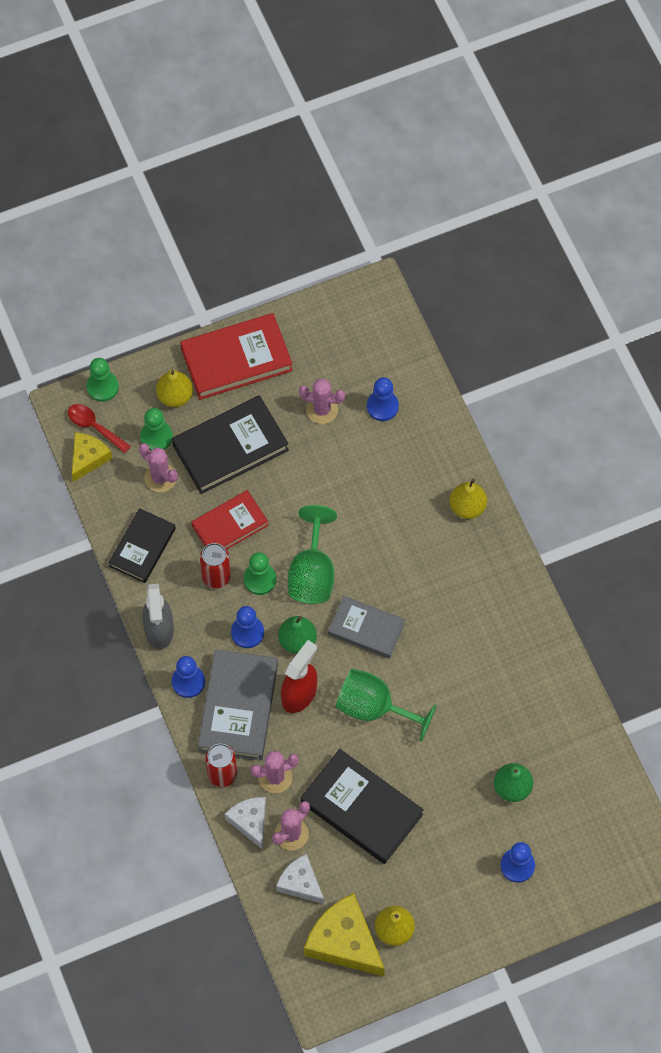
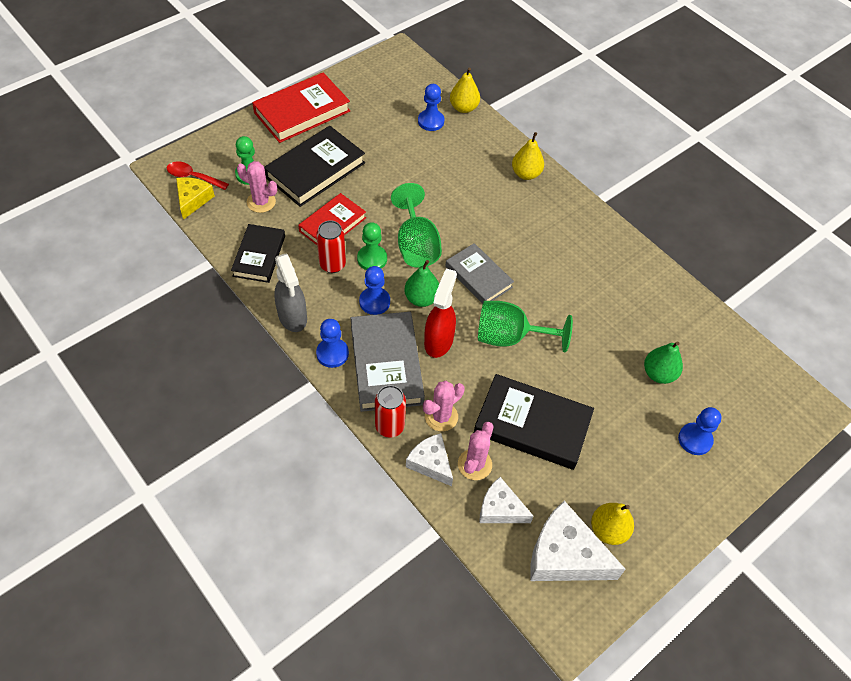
camera: 20 degrees left, 10 degrees down
green pawn [87,358,119,402] -> none
yellow pear [156,370,193,407] -> yellow pear moved to [450,68,480,113]
pink cactus [299,378,345,424] -> none
yellow cheese [304,893,385,976] -> white cheese [530,501,626,581]
grey book [328,596,405,659] -> grey book turned 45 degrees clockwise [445,243,514,304]

